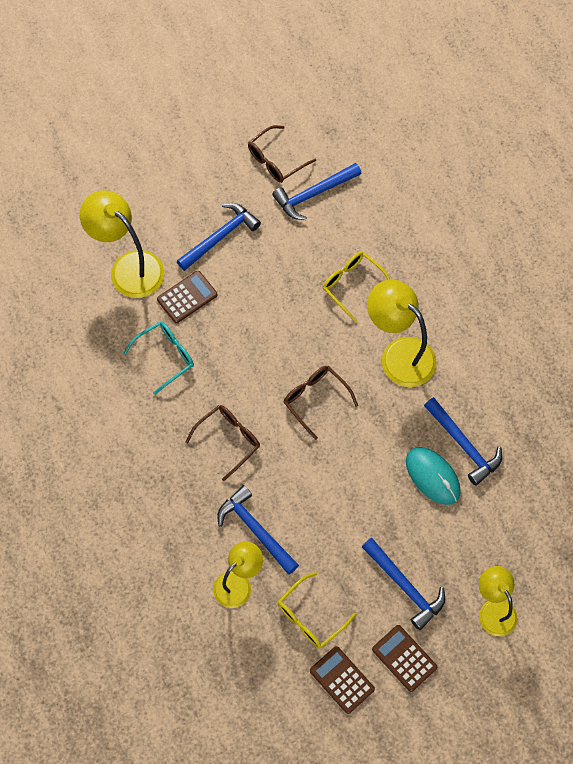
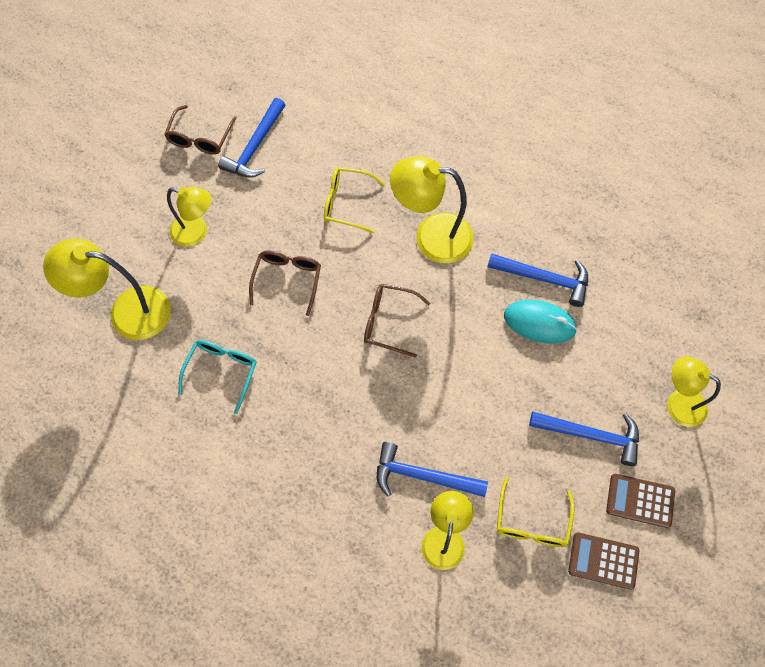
camera: 35 degrees left, 0 degrees up
brown calculator [157,271,218,323] -> none
blue hammer [177,203,261,271] -> yellow lamp [167,187,211,247]
brown glasses [185,405,260,481] -> brown glasses moved to [249,250,321,316]

